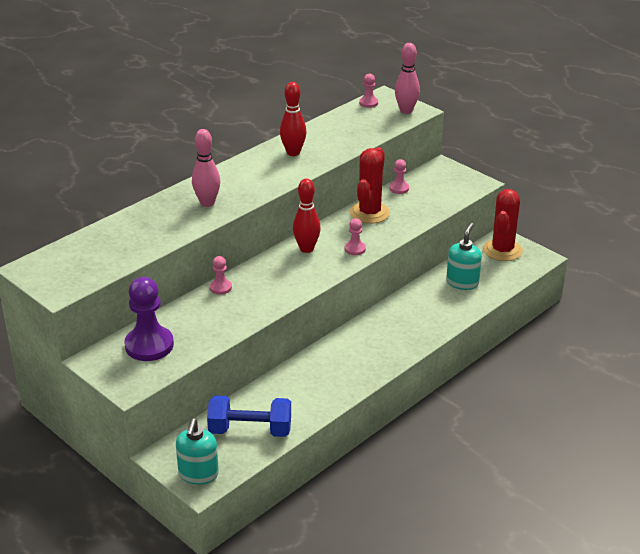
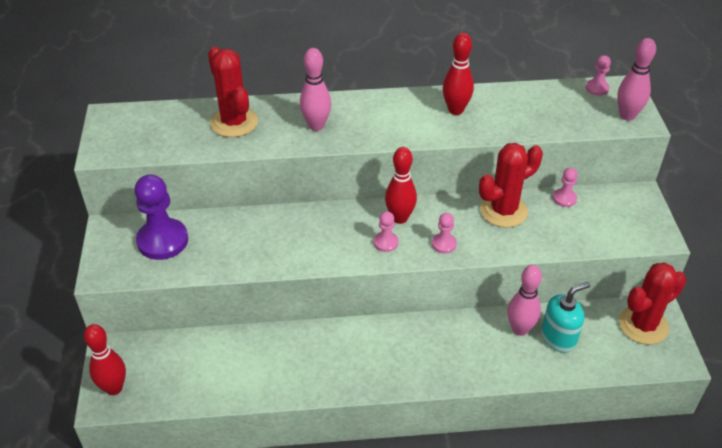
camera: 40 degrees right, 10 degrees up
turquoise soap dispenser [176,418,219,485] -> red bowling pin [84,324,126,395]
blue dumbbell [207,395,291,437] -> none
pink pawn [210,256,232,295] -> pink pawn moved to [374,211,399,252]
none -> red cactus [208,47,258,137]
none -> pink bowling pin [508,265,542,336]

